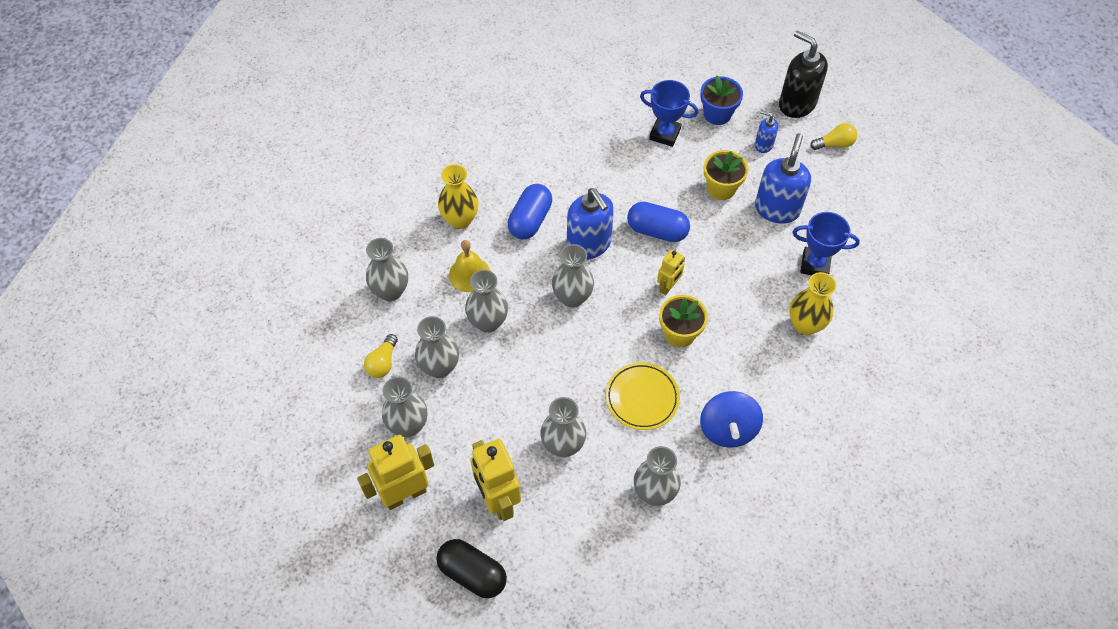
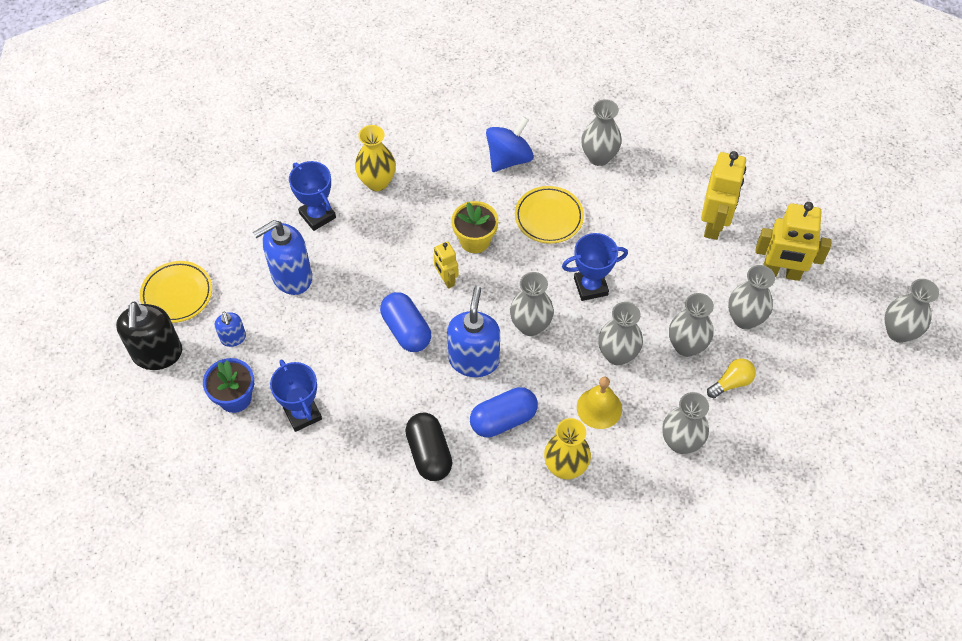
camera: 140 degrees left, 0 degrees up
black capsule [436,539,507,598] -> black capsule moved to [405,413,452,481]
grey vase [541,397,586,457] -> grey vase moved to [885,279,939,343]
yellow robot [657,249,685,295] -> yellow robot turned 105 degrees counterclockwise [434,241,459,289]
yellow flower pot [704,150,748,200] -> none
yellow light bulb [810,123,857,150] -> yellow plate [140,261,212,323]
none -> blue trophy [562,233,628,301]

